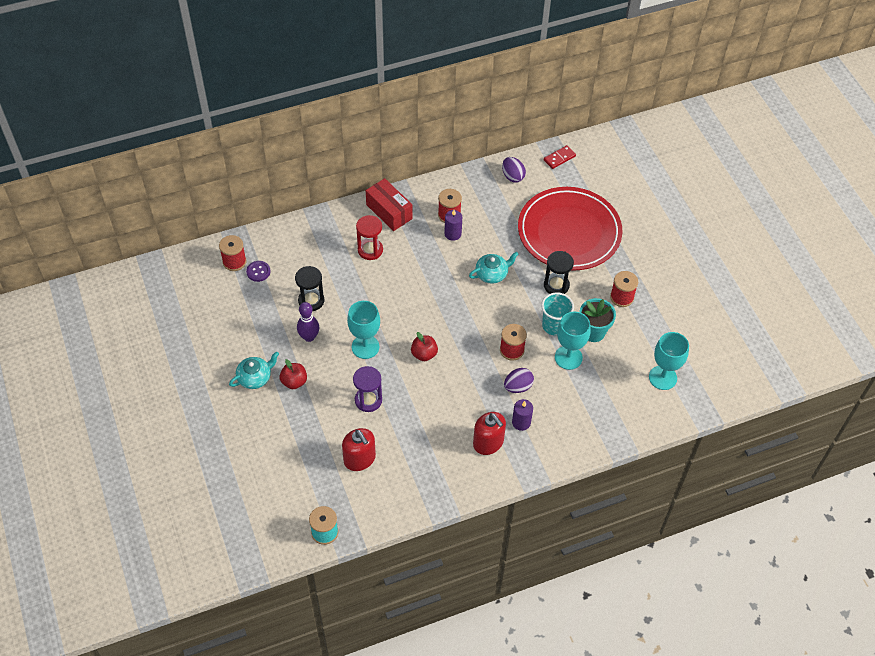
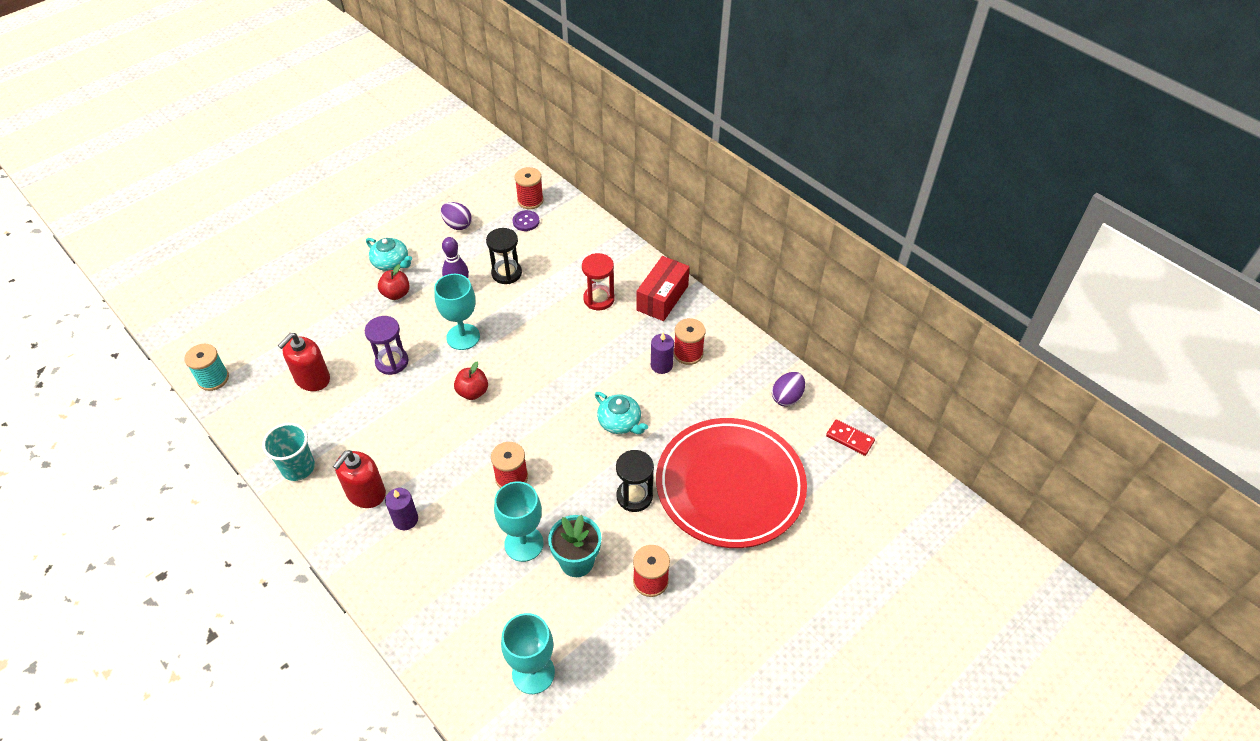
camera: 70 degrees right, 5 degrees down
purple egg [504,368,534,393] -> purple egg moved to [441,202,472,230]
turquoise cup [541,292,574,335] -> turquoise cup moved to [262,423,315,481]

